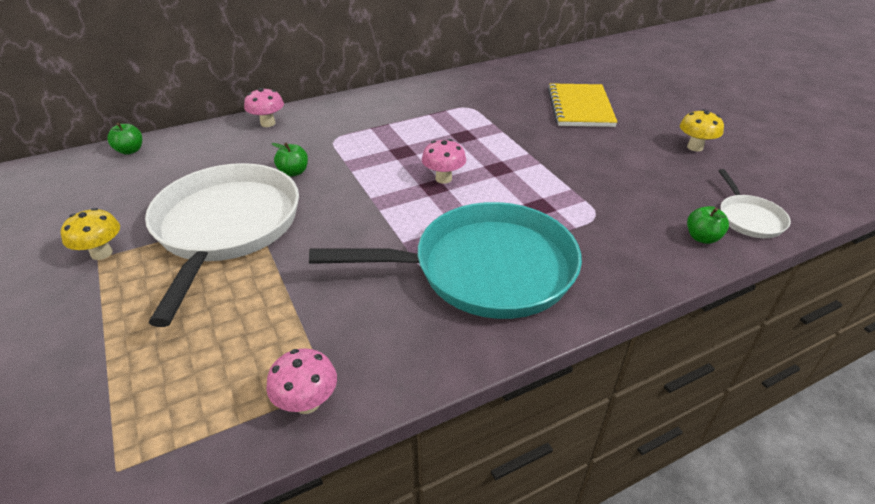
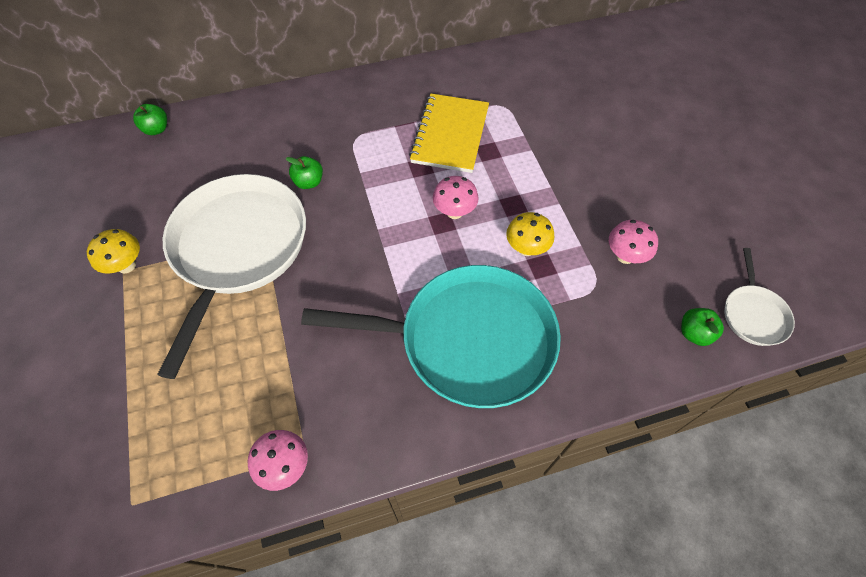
camera: 10 degrees right, 20 degrees up
pink mushroom [244,88,284,127] -> pink mushroom moved to [609,220,658,264]
yellow notebook [548,83,618,127] -> yellow notebook moved to [409,94,489,173]
yellow mushroom [680,109,724,151] -> yellow mushroom moved to [506,212,554,256]

